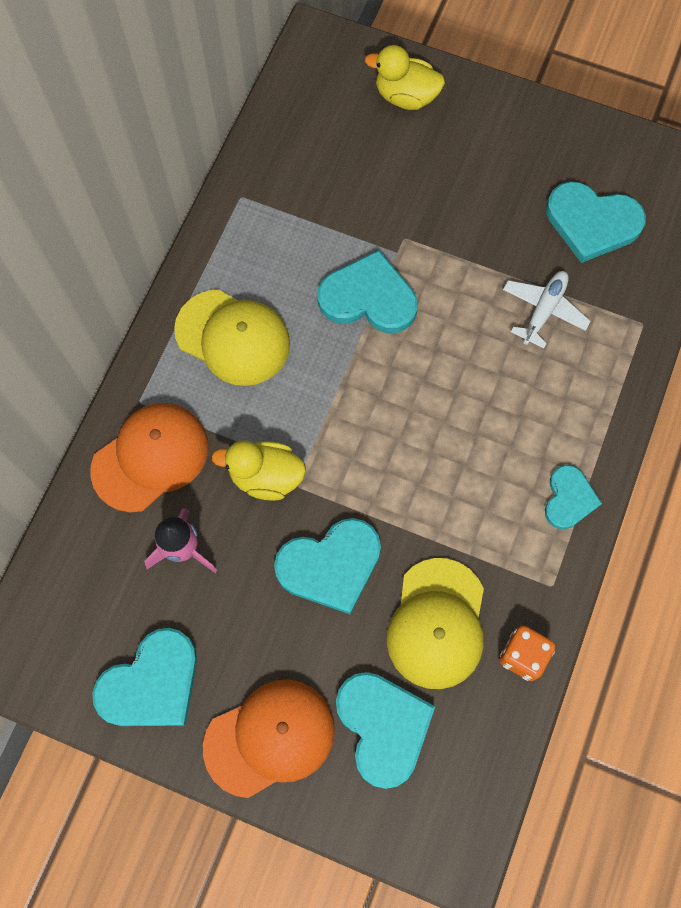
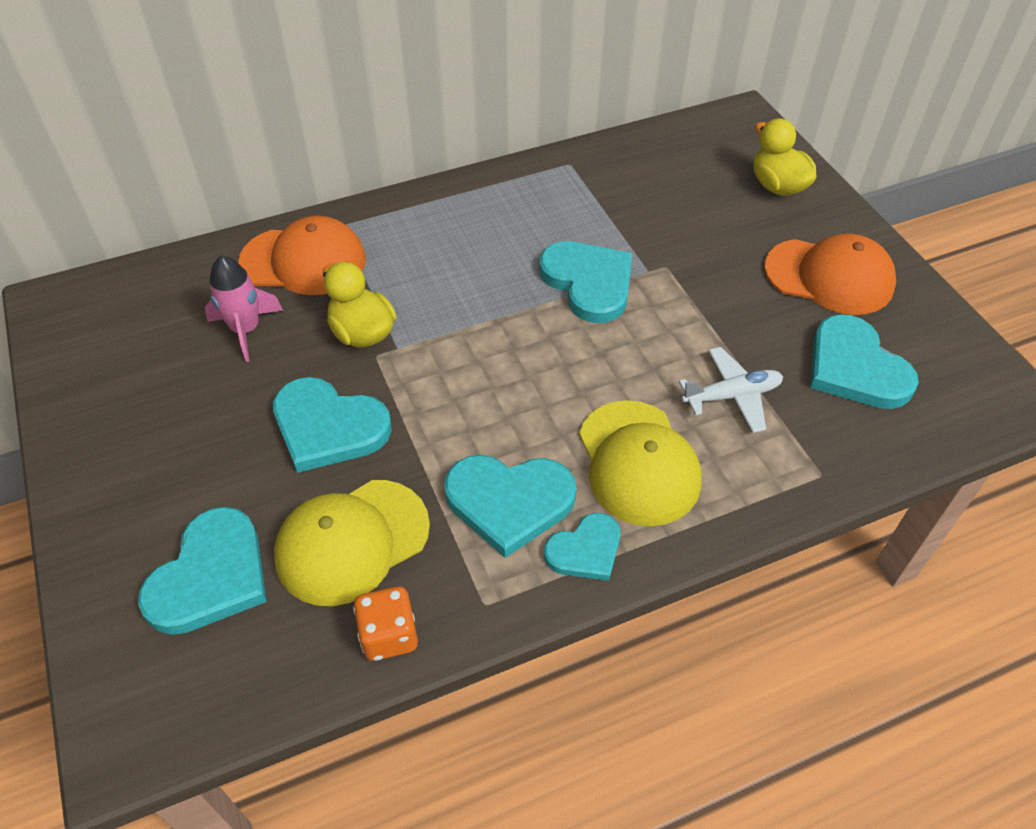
camera: 45 degrees right, 20 degrees down
turquoise heart [92,628,197,726] -> turquoise heart moved to [444,455,577,558]
yellow cap [174,289,290,386] -> yellow cap moved to [579,400,701,526]
orange cap [203,679,335,798] -> orange cap moved to [764,233,896,315]

